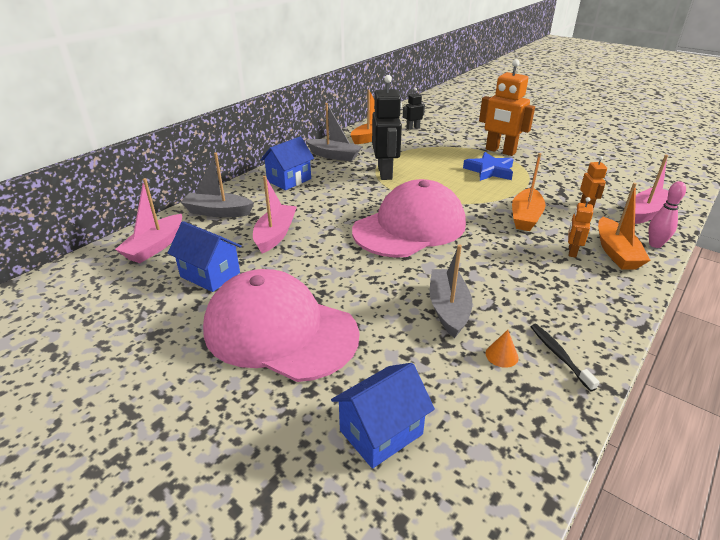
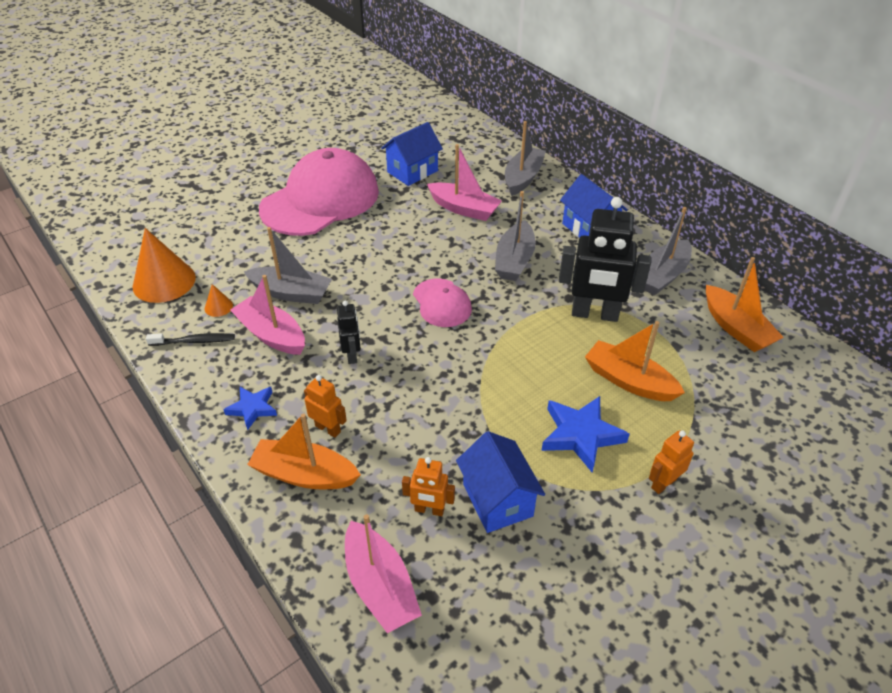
camera: 105 degrees right, 10 degrees up
pink boat [115,178,182,263] -> pink boat moved to [230,275,305,355]
blue house [331,363,435,469] -> blue house moved to [456,431,545,533]
pink cap [352,179,466,258] -> pink cap [413,279,472,327], size x0.48
black robot [403,88,425,130] -> black robot moved to [337,301,361,364]
orange robot [479,59,535,156] -> orange robot [649,430,694,494], size x0.50
orange boat [512,153,545,231] -> orange boat moved to [585,321,685,401]
pink bowling pin [649,181,686,248] -> none
none -> orange cone [133,228,196,303]
none -> blue star [223,387,277,430]
none -> grey boat [495,191,536,281]

